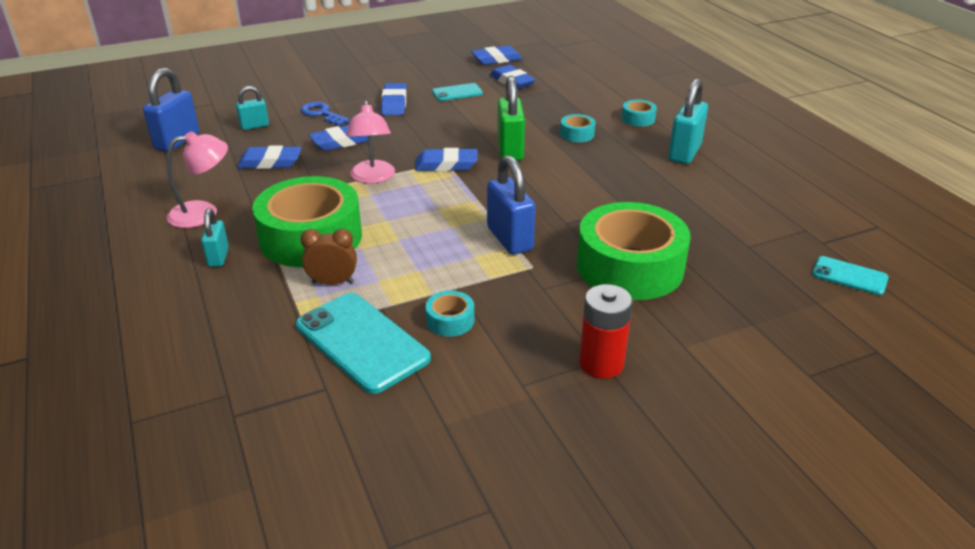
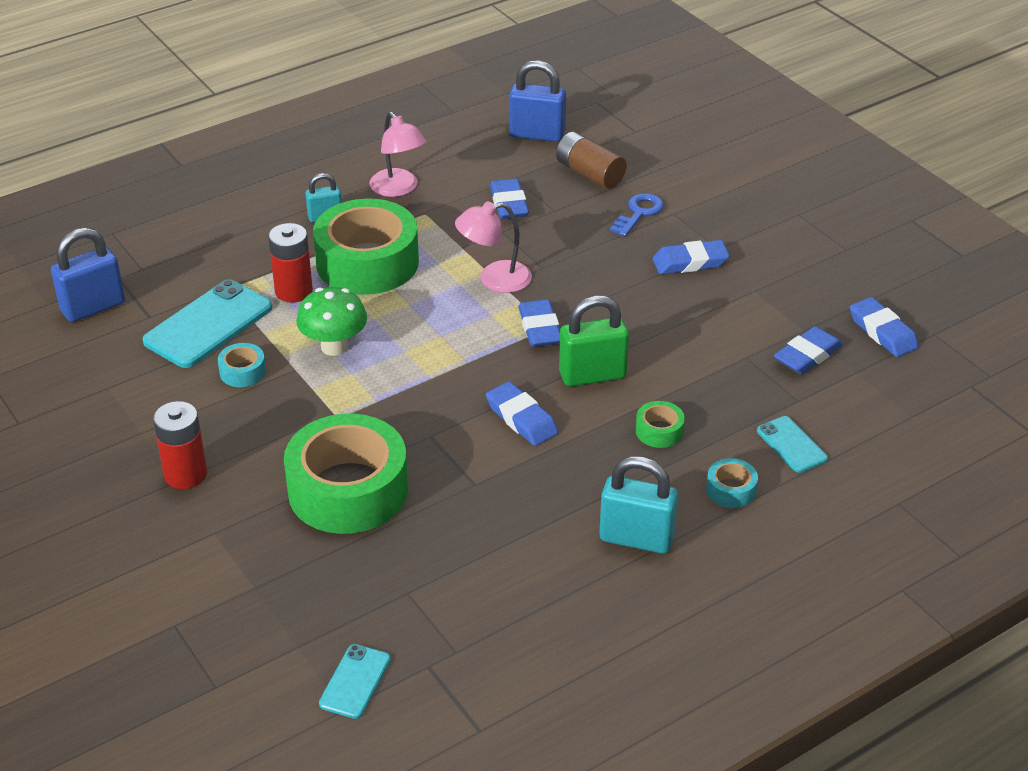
camera: 80 degrees right, 5 degrees up
turquoise padlock [236,86,269,130] -> brown battery [556,132,627,189]
brown clock [300,229,357,285] -> red battery [268,223,313,303]
blue eraser [309,125,373,151] -> blue eraser moved to [486,381,559,446]
turquoise phone [432,83,483,101] -> turquoise phone moved to [757,416,828,473]
blue padlock [487,155,535,255] -> blue padlock moved to [51,228,125,322]
turquoise tape [560,114,596,142] -> green tape [636,401,685,448]
none -> green mushroom [296,287,367,356]

